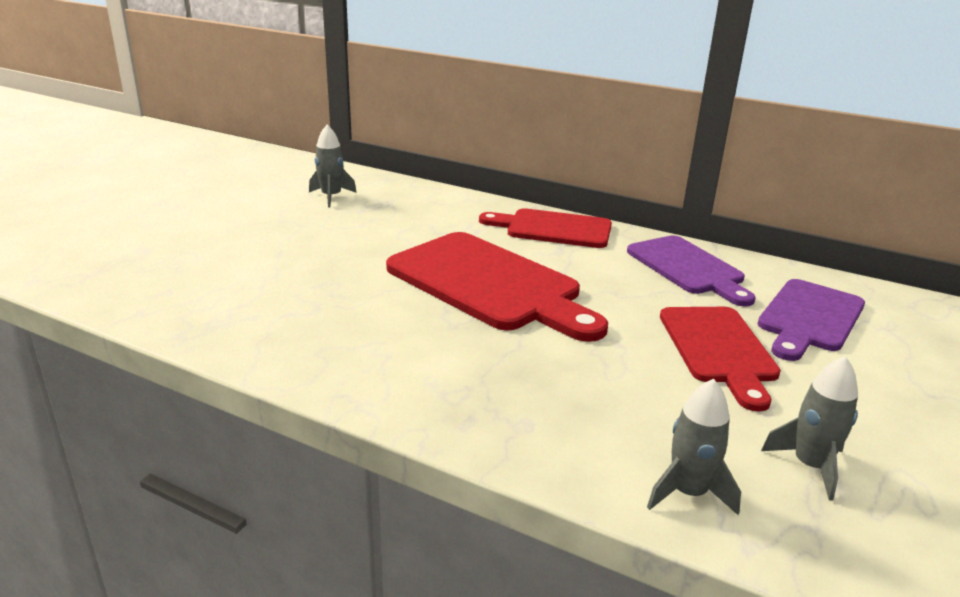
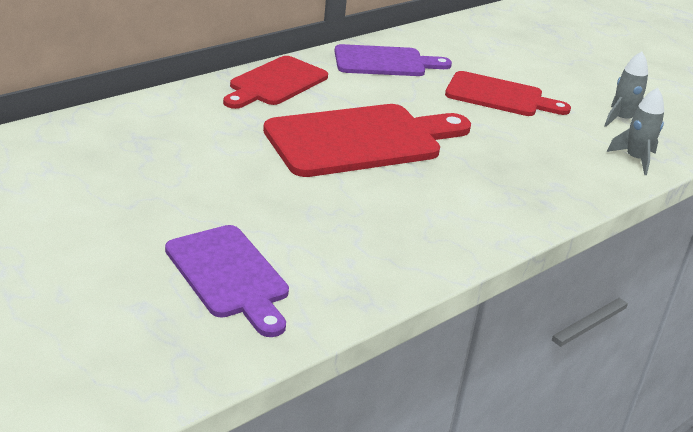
camera: 70 degrees left, 5 degrees up
grey rocket [309,125,357,207] -> none
purple cutting board [758,279,865,361] -> purple cutting board moved to [165,225,289,337]

